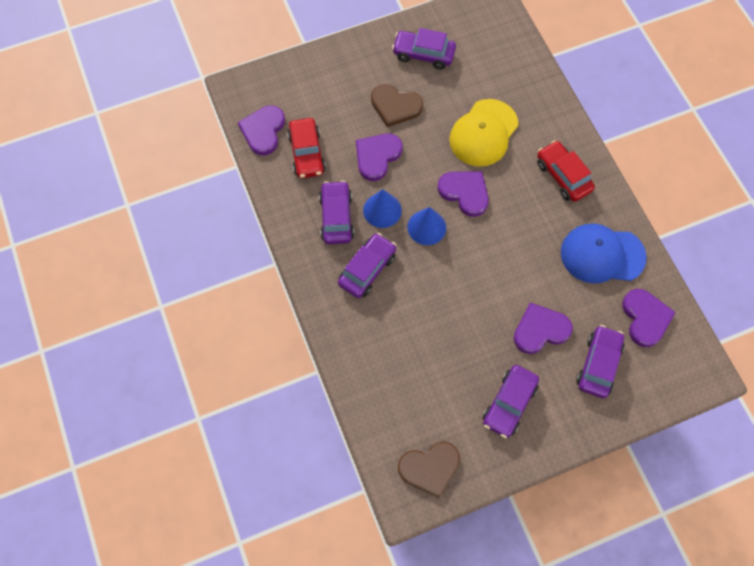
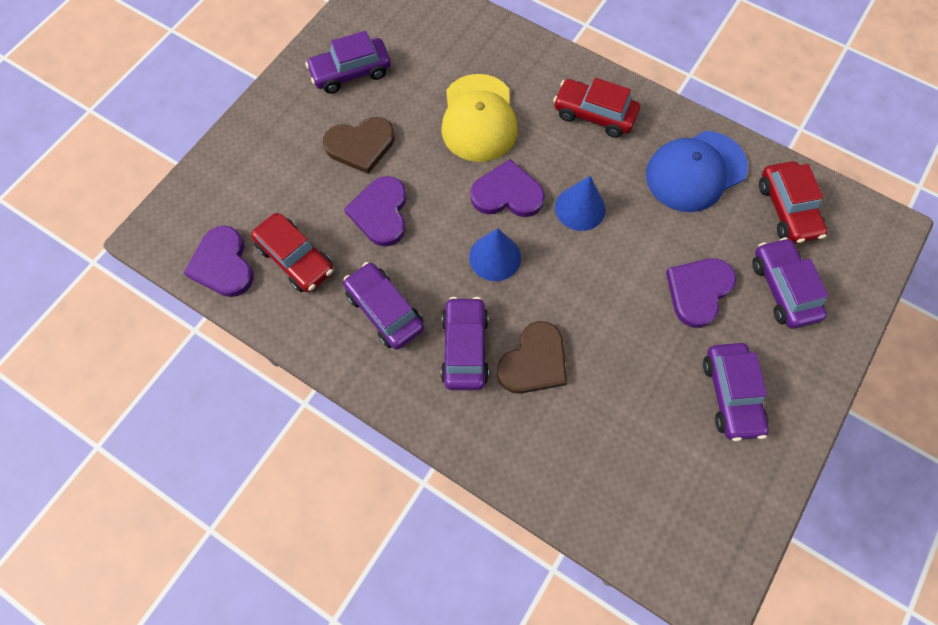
camera: 35 degrees left, 0 degrees up
blue cone [363,189,402,228] -> blue cone moved to [555,176,606,231]
brown heart [398,442,460,498] -> brown heart moved to [497,321,567,394]
purple heart [622,289,676,347] -> red car [759,161,827,244]

